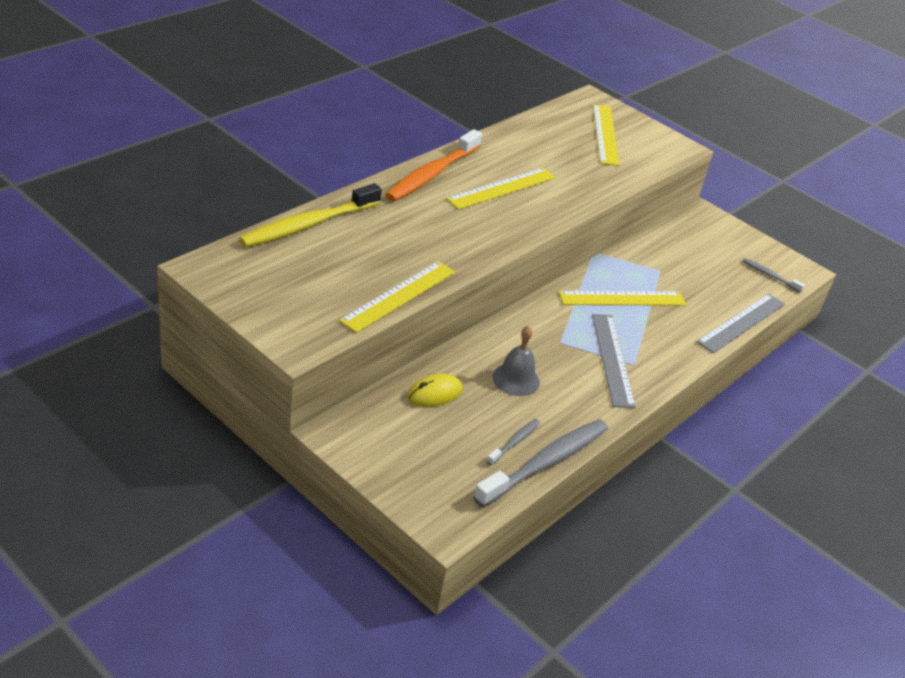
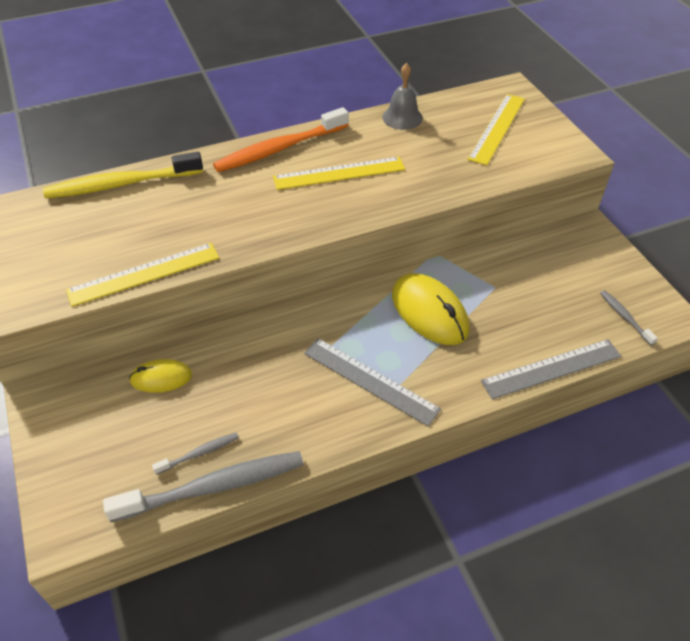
camera: 30 degrees right, 10 degrees up
grey bell [493,325,540,396] -> grey bell moved to [382,63,423,130]
yellow ruler [559,291,686,306] -> yellow mouse [392,273,470,345]
grey ruler [592,314,636,408] -> grey ruler turned 75 degrees counterclockwise [304,338,441,426]

